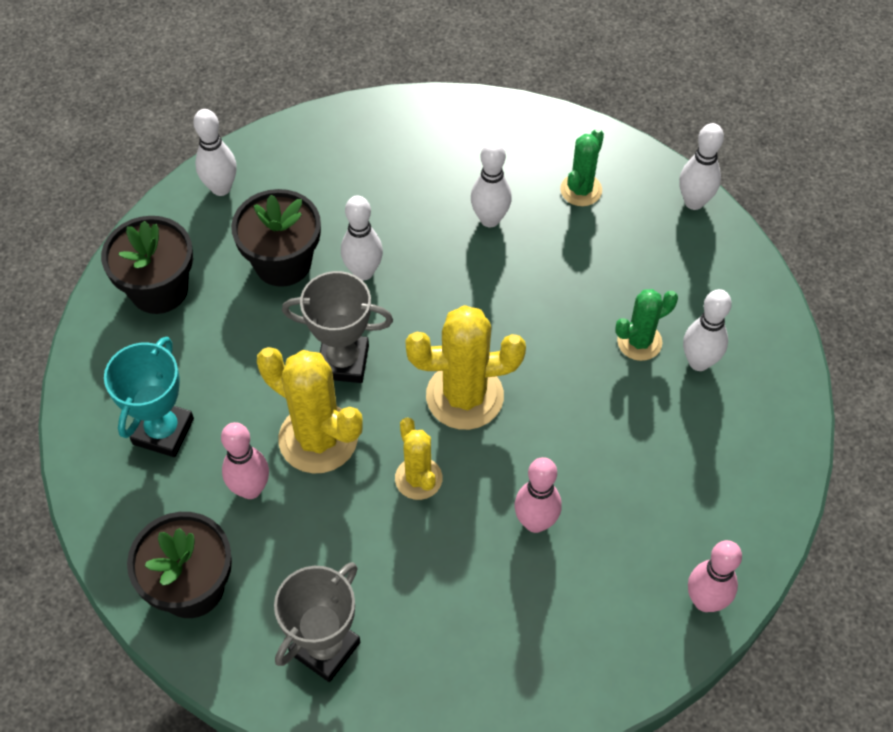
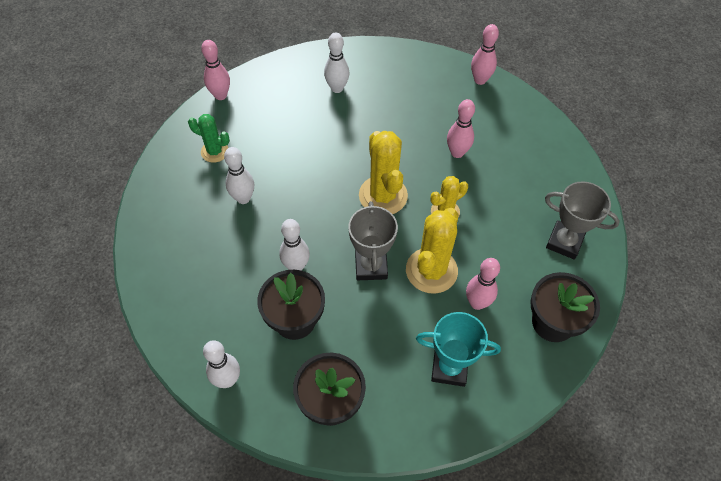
camera: 100 degrees left, 0 degrees up
green cactus [615,289,678,361] -> none
white bowling pin [679,123,724,210] -> pink bowling pin [201,40,230,100]

